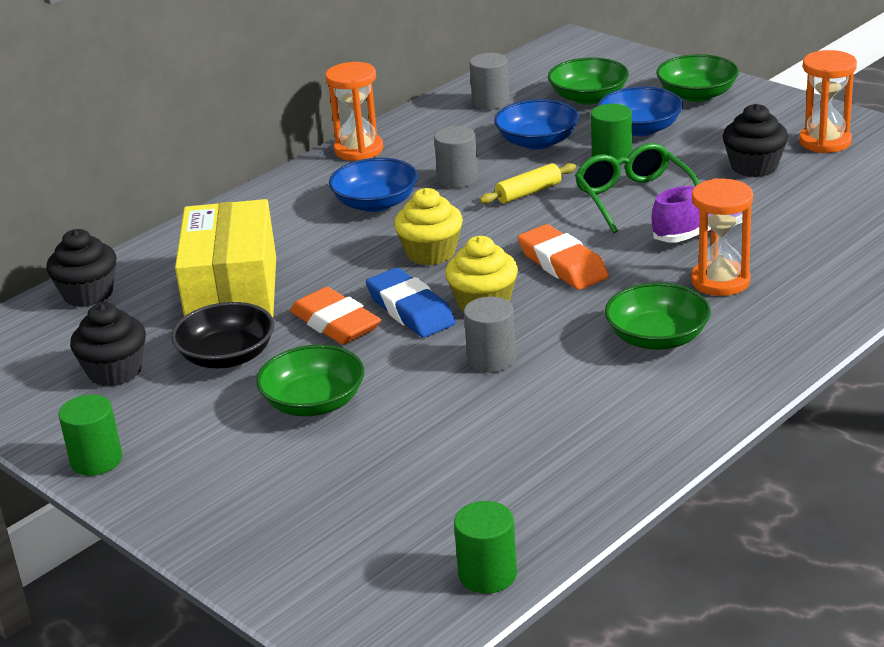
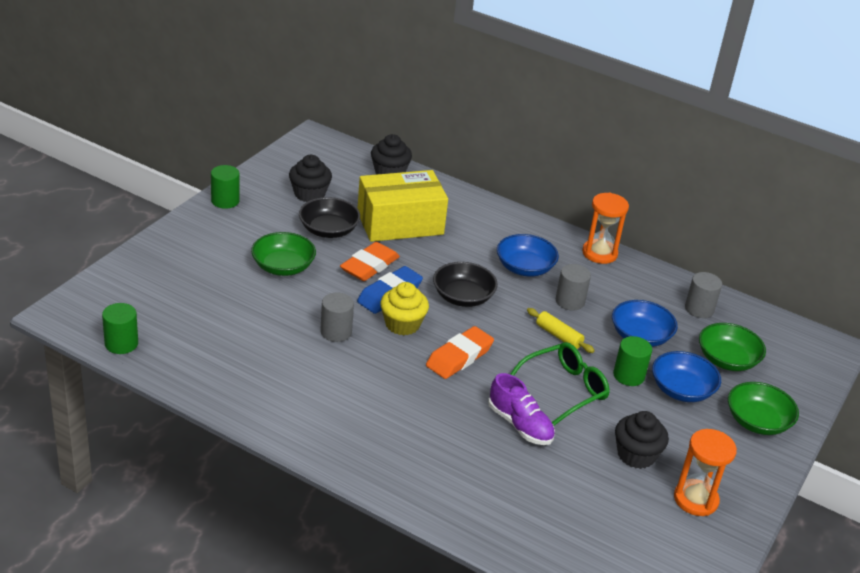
camera: 70 degrees right, 5 degrees up
yellow cupcake [394,188,463,265] -> black bowl [433,262,498,307]
green bowl [605,283,711,350] -> none
orange hourglass [691,178,753,296] -> none

